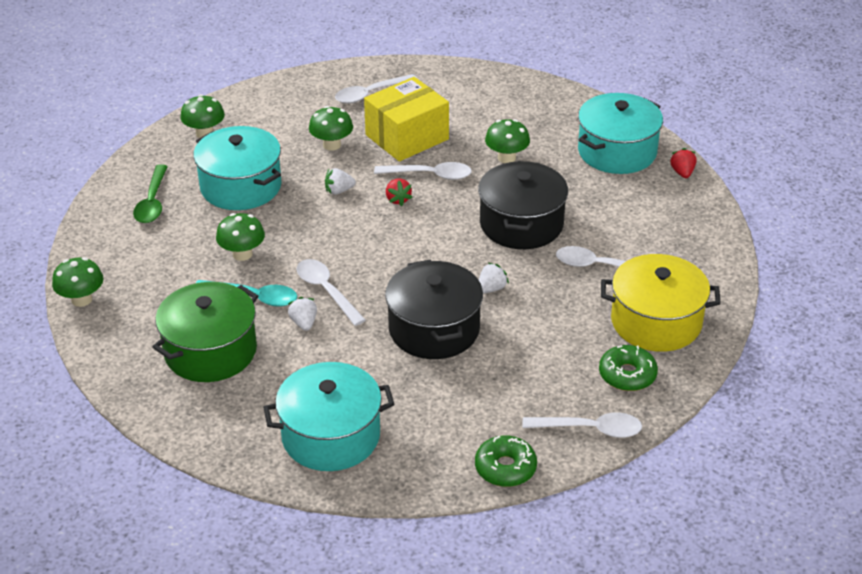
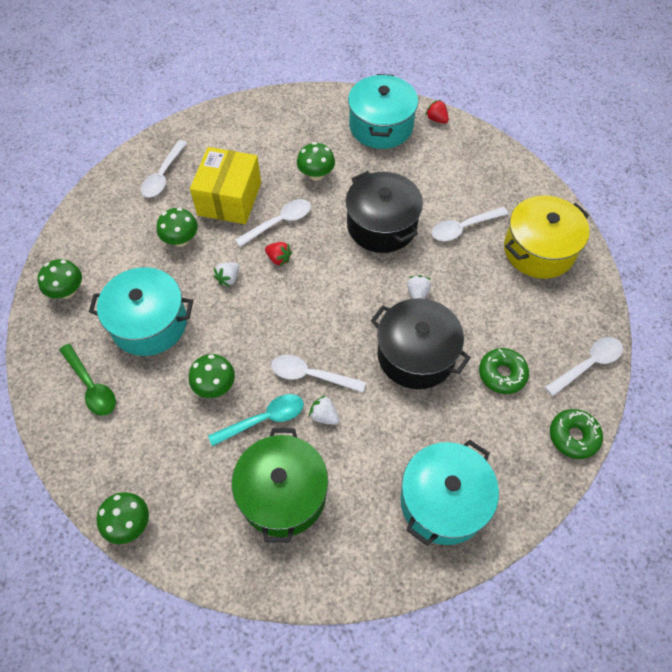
camera: 40 degrees left, 20 degrees up
green donut [599,345,658,391] -> green donut moved to [479,348,529,394]

